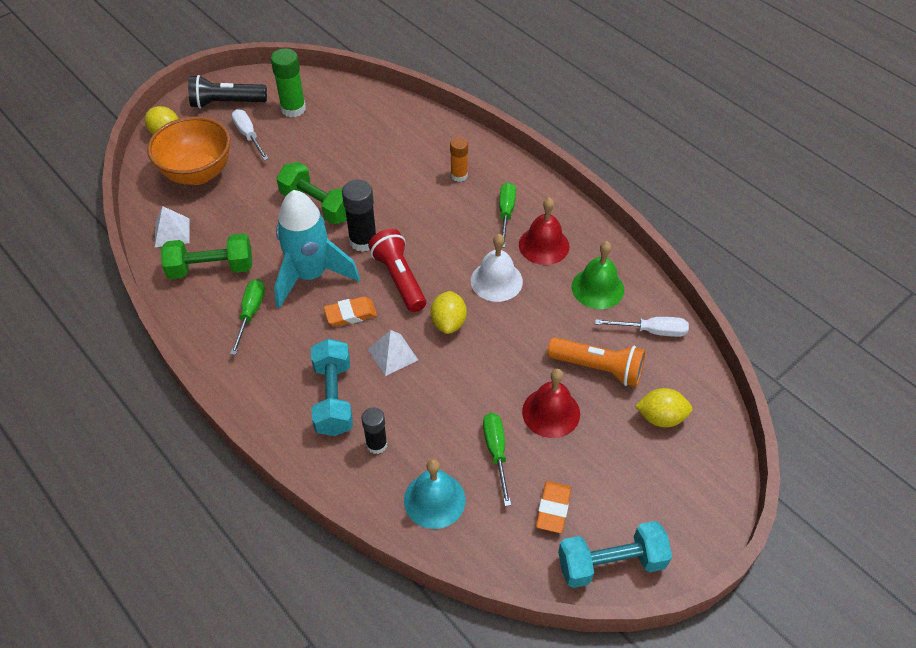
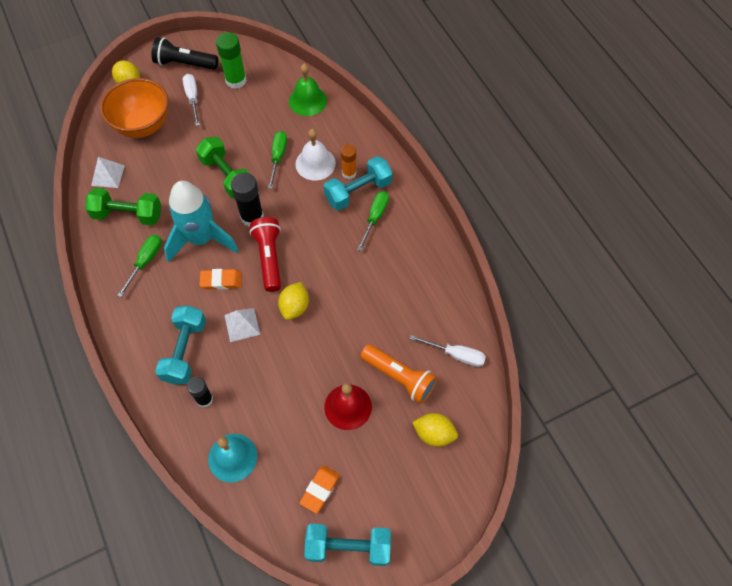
camera: 15 degrees right, 10 degrees up
white bell [471,234,523,302] -> white bell moved to [295,129,336,180]
green screwdriver [483,413,511,506] -> green screwdriver moved to [268,131,287,189]
red bell [519,197,570,265] -> none
green bell [572,241,624,309] -> green bell moved to [289,64,327,116]
none -> turquoise dumbbell [324,156,393,211]

